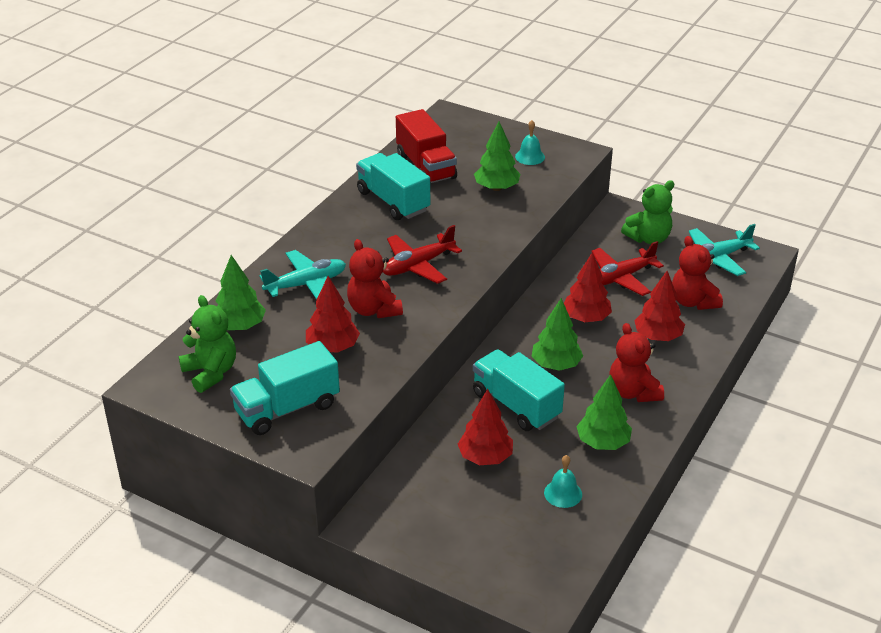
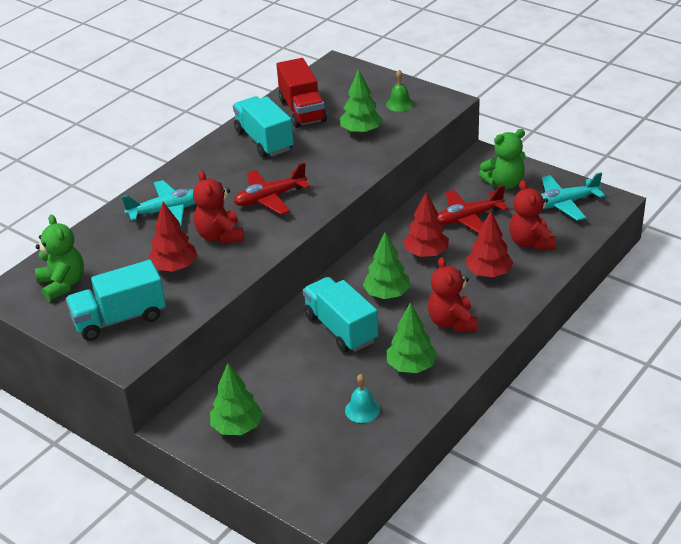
camera: 10 degrees right, 0 degrees up
green tree [216,255,266,330] -> green tree moved to [210,363,263,435]
red tree [458,389,513,465] -> none
turquoise bell [515,120,545,165] -> green bell [386,70,414,112]

